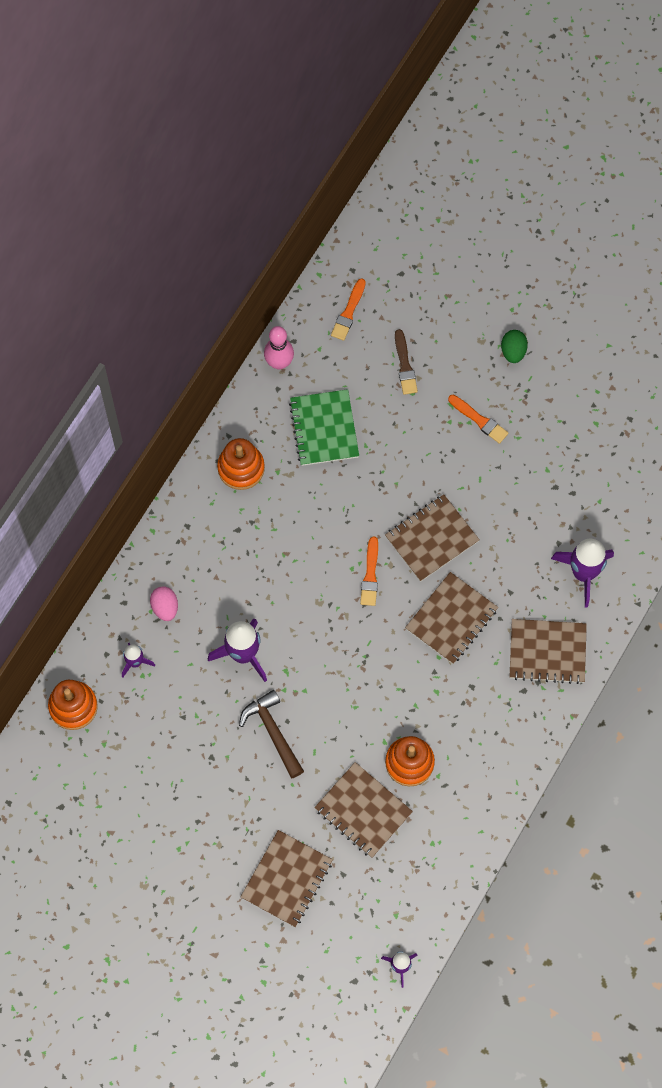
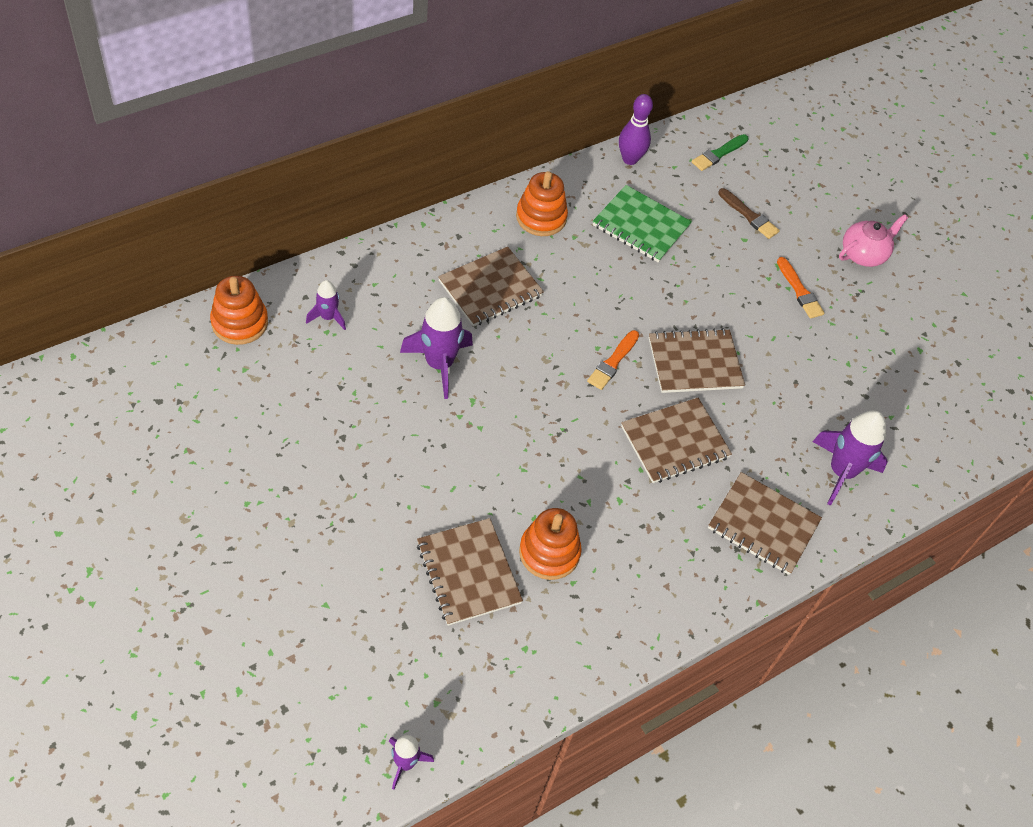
camera: 20 degrees right, 15 degrees down
pink egg [150,586,178,621] -> none
brown hammer [239,690,304,778] -> none
brown notebook [240,830,333,927] -> brown notebook moved to [438,247,544,327]
pink bowling pin [264,326,294,370] -> purple bowling pin [619,94,653,165]
green notebook [289,389,359,466] -> green notebook turned 75 degrees counterclockwise [593,185,692,263]
orange brush [331,278,366,341] -> green brush [692,134,749,171]
brown brush [395,329,418,395] -> brown brush turned 60 degrees counterclockwise [718,188,780,239]
green egg [501,330,528,363] -> pink teapot [839,214,908,267]

